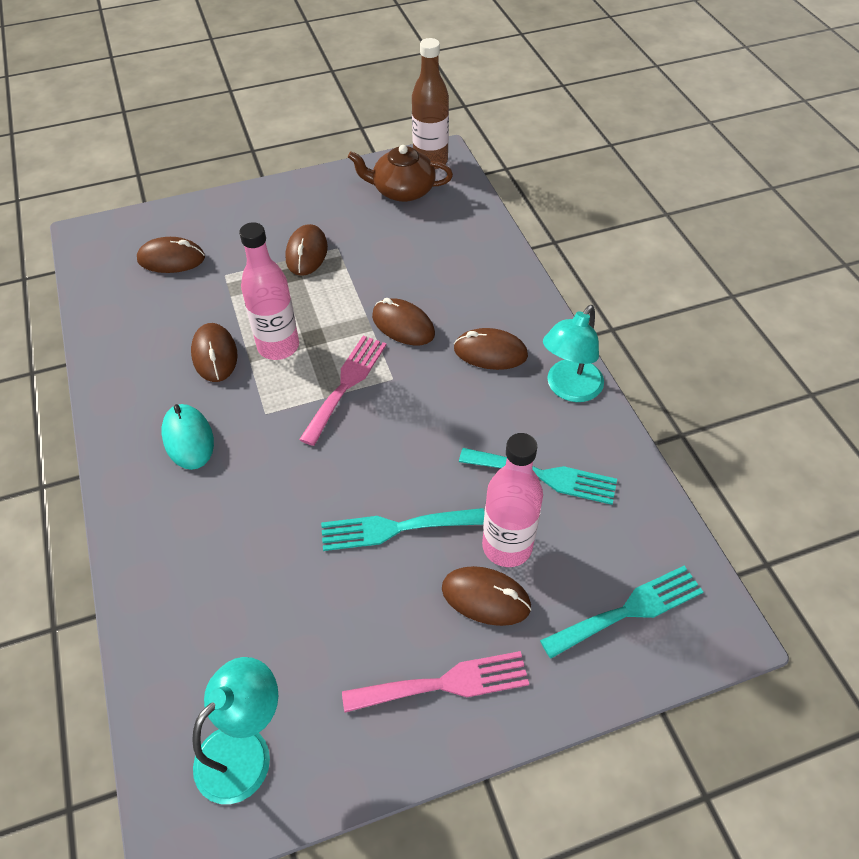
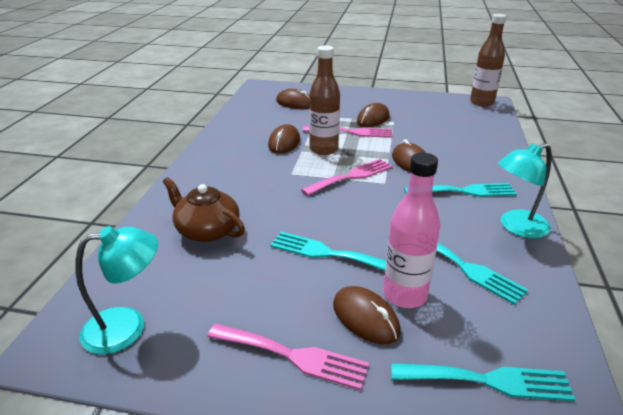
camera: 30 degrees right, 20 degrees down
turquoise mouse [161,404,214,470] -> none
pink bottle [239,222,299,360] -> brown bottle [309,45,340,155]
brown teapot [348,145,453,202] -> brown teapot moved to [163,177,245,242]
brown mouse [454,328,528,370] -> turquoise fork [404,183,517,197]
none -> pink fork [303,126,392,138]

